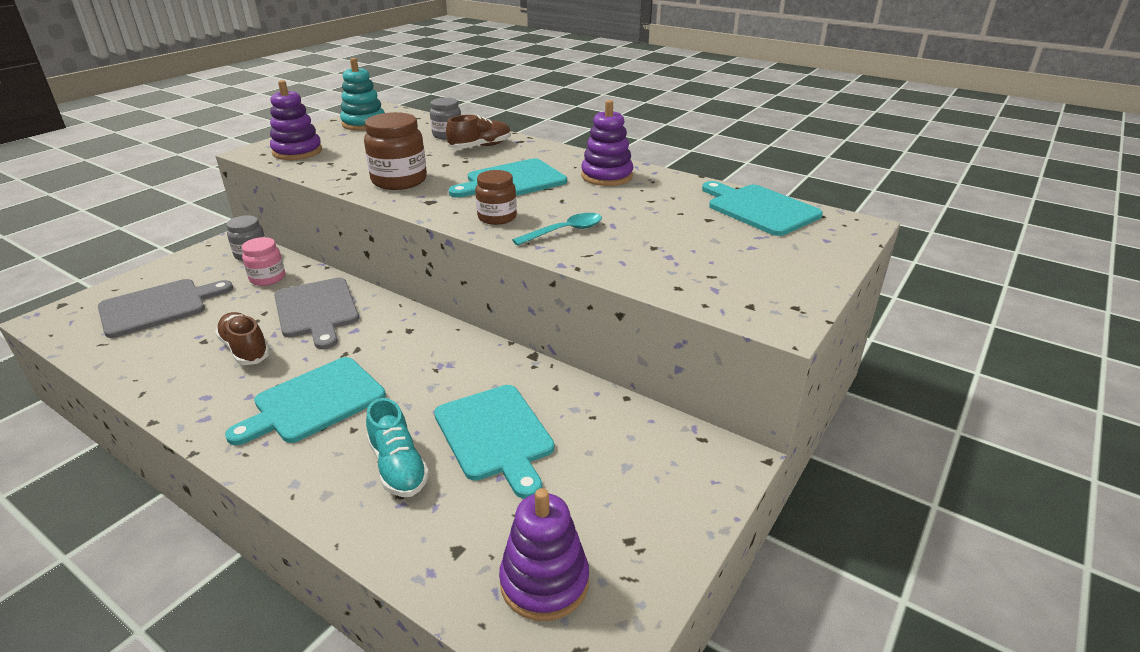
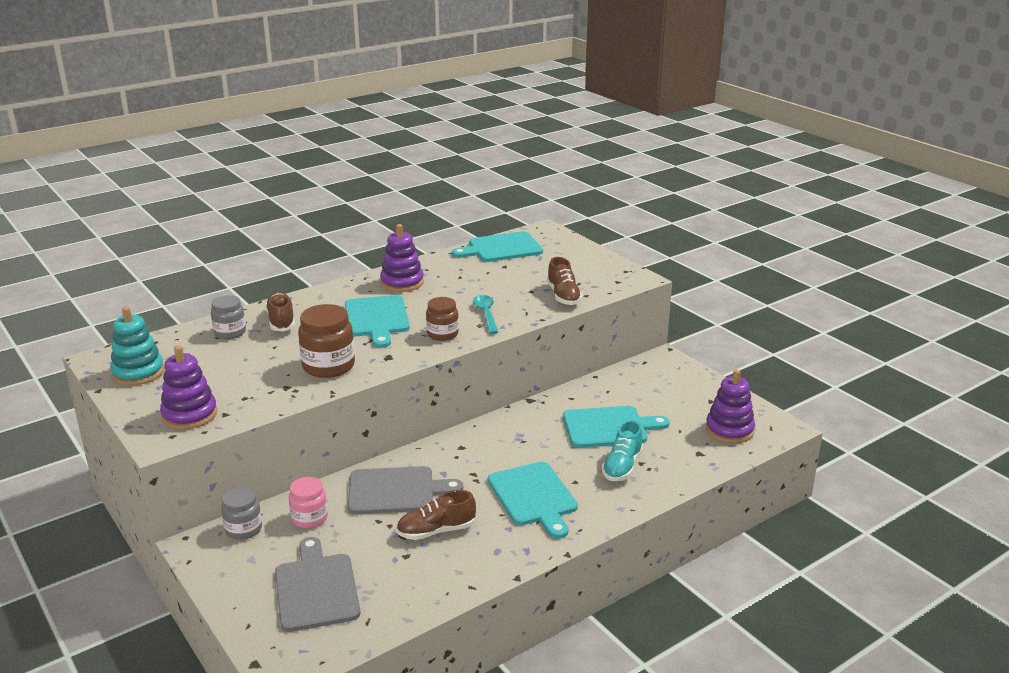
camera: 70 degrees left, 5 degrees down
turquoise shoe [366,398,429,497] -> turquoise shoe turned 120 degrees clockwise [602,420,643,481]
none -> brown shoe [547,257,582,305]

